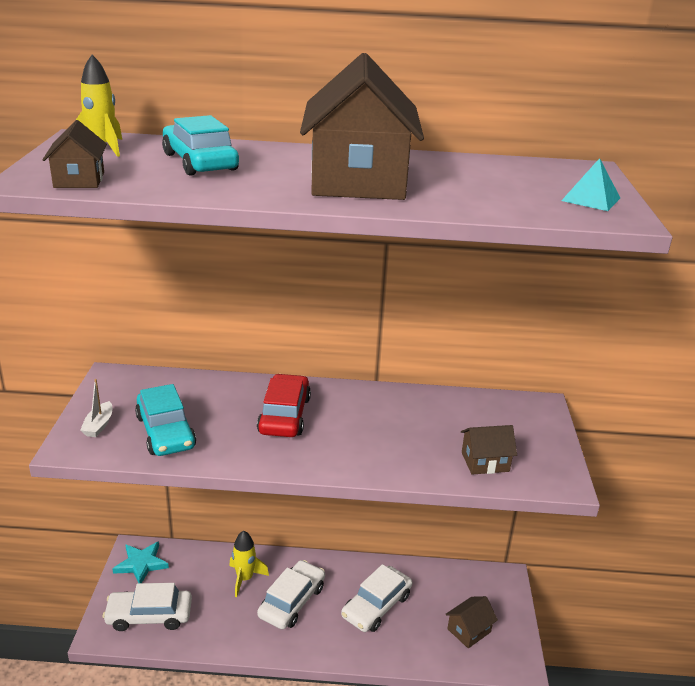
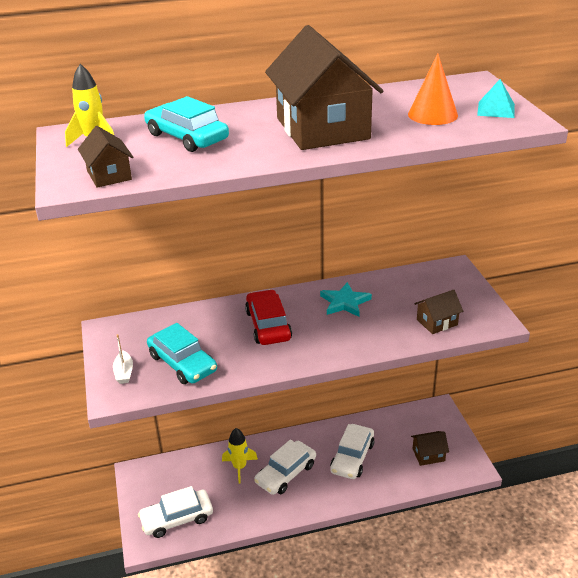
camera: 15 degrees left, 5 degrees up
turquoise star [113,541,169,583] -> turquoise star moved to [320,282,372,317]
white car [257,560,325,629] -> white car turned 150 degrees counterclockwise [254,440,316,495]
brown house [445,596,498,648] -> brown house turned 45 degrees clockwise [411,431,449,466]
none -> orange cone [408,54,458,125]

